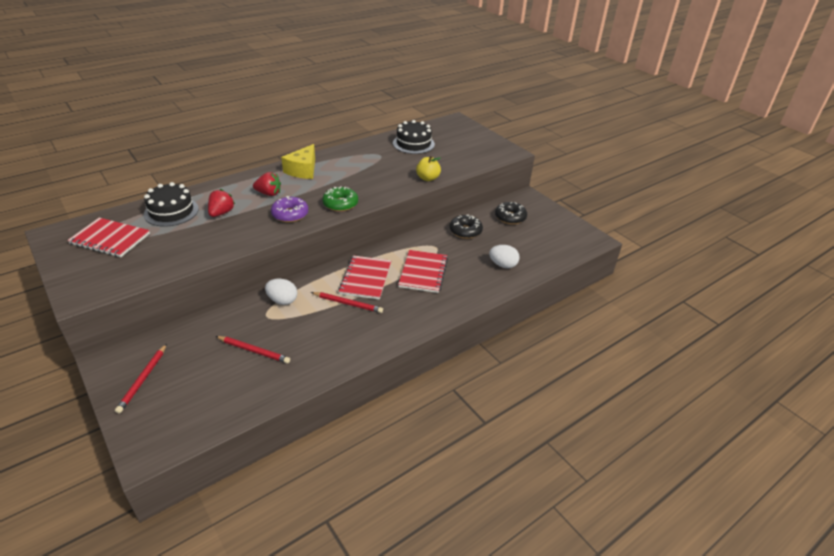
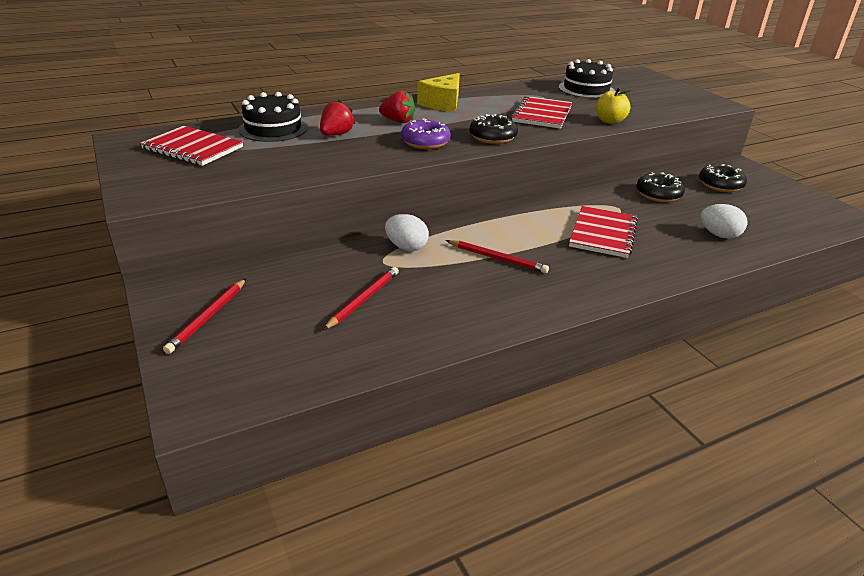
camera: 10 degrees right, 5 degrees down
red pencil [216,336,290,363] -> red pencil turned 90 degrees counterclockwise [323,267,399,330]
green donut [322,186,358,212] -> black donut [469,114,518,144]
red notebook [338,255,391,300] -> red notebook moved to [511,96,572,129]

